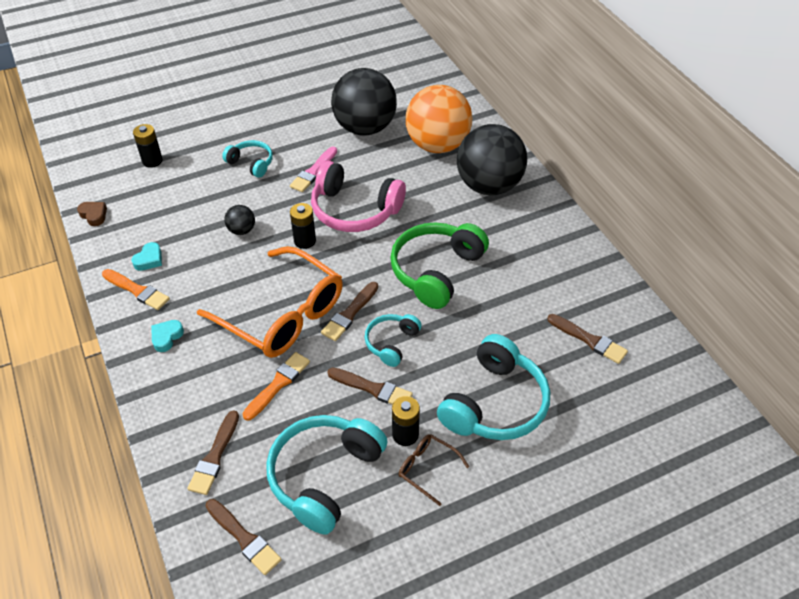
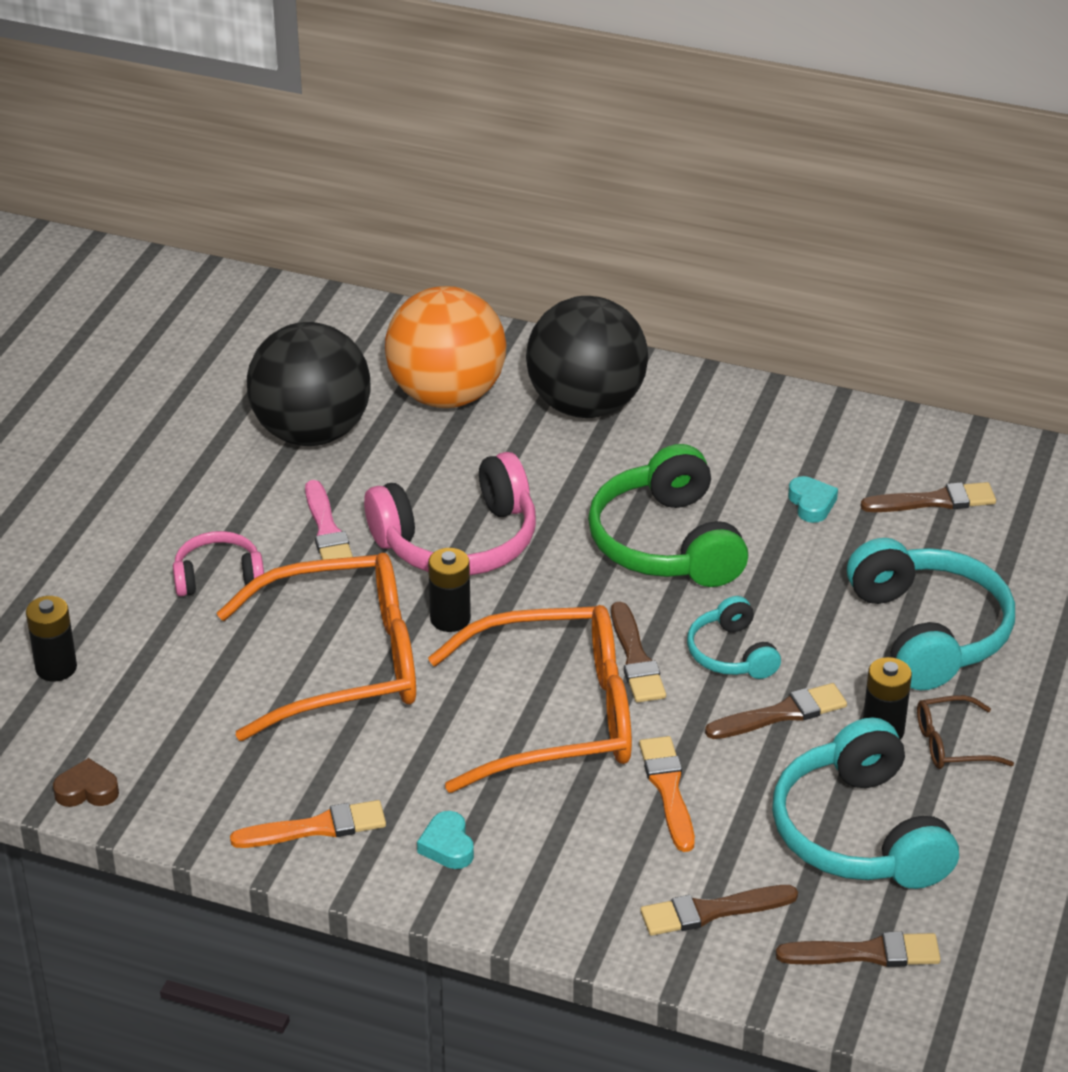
camera: 45 degrees left, 10 degrees down
turquoise heart [131,242,162,271] -> turquoise heart moved to [788,476,838,523]
brown brush [187,410,239,495] -> brown brush turned 105 degrees clockwise [640,885,798,936]
turquoise headphones [222,140,273,178] -> pink headphones [173,531,264,596]
black ball [224,205,255,235] -> orange glasses [217,553,416,741]

